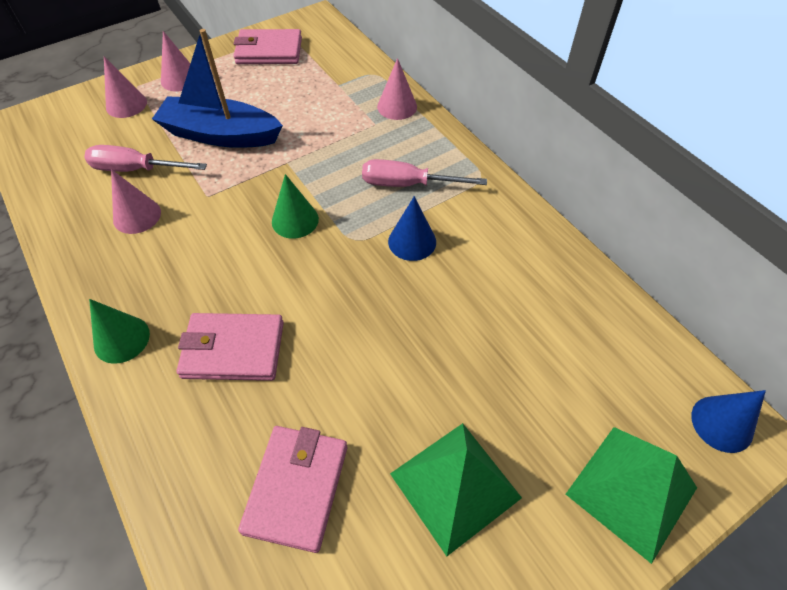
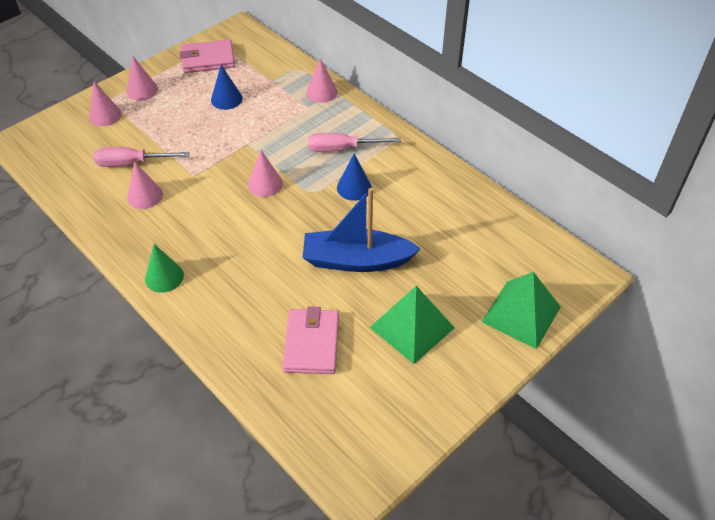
camera: 10 degrees left, 5 degrees down
blue boat [152,29,283,148] -> blue boat moved to [303,188,421,272]
pink wallet [176,313,284,381] -> none
green cone [272,174,319,239] -> pink cone [248,150,283,197]
blue cone [691,390,766,453] -> blue cone moved to [211,65,243,110]

